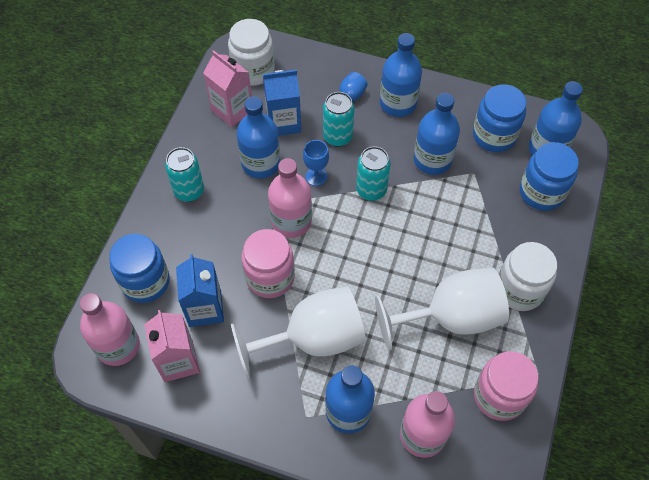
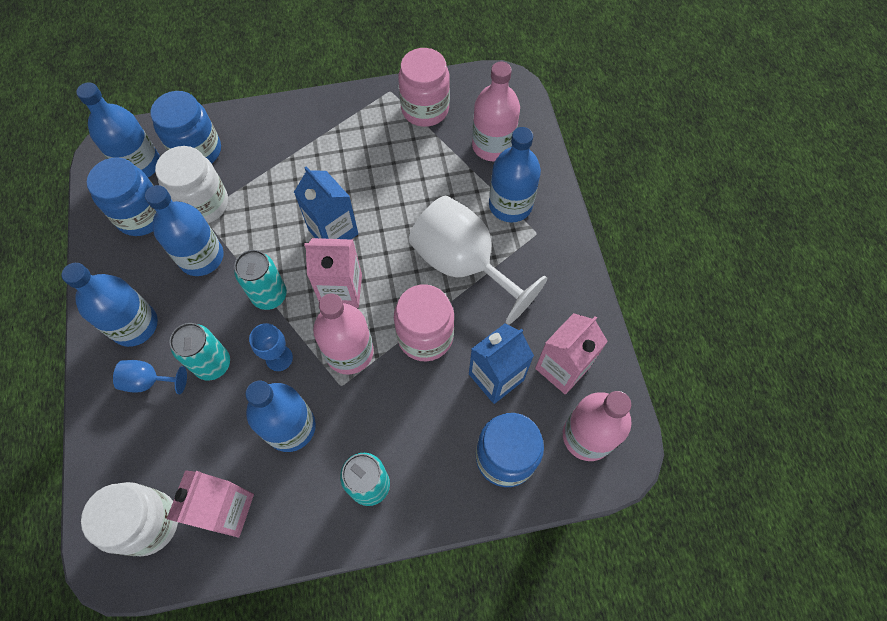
camera: 120 degrees left, 5 degrees up
blue carton [263,70,301,136] -> blue carton moved to [294,166,358,239]
white goblet [375,268,509,350] -> none
white jar [499,242,557,311] -> white jar moved to [155,146,228,223]
none -> pink carton [304,238,362,308]

